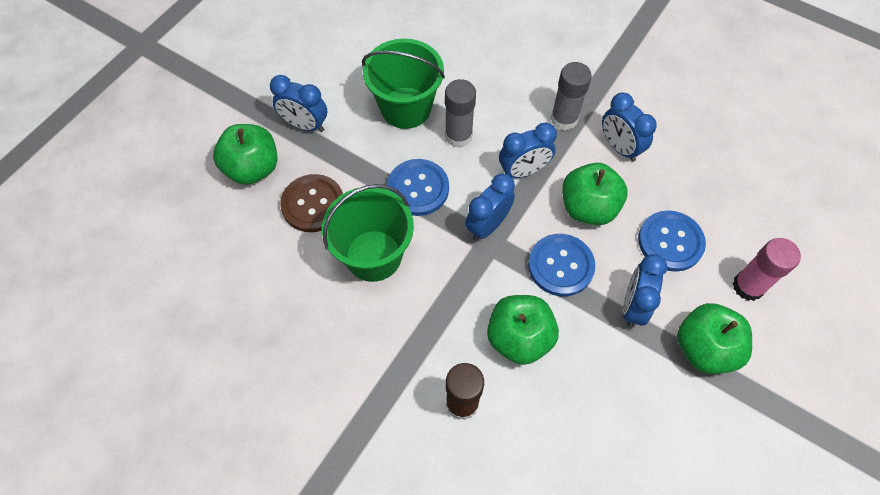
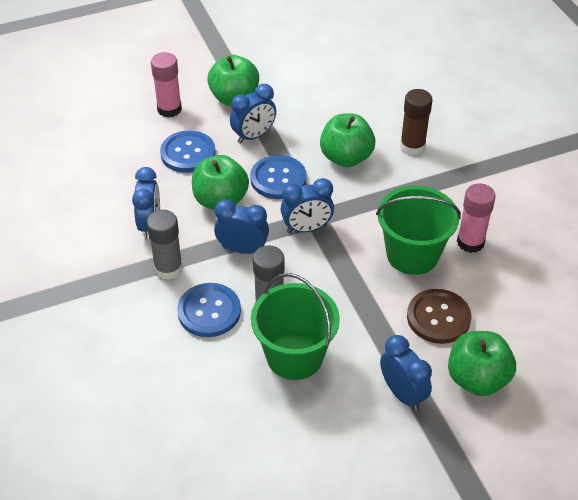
camera: 145 degrees left, 15 degrees down
blue button [387,159,449,216] -> blue button moved to [177,283,241,337]
none -> pink glue stick [457,183,496,253]

